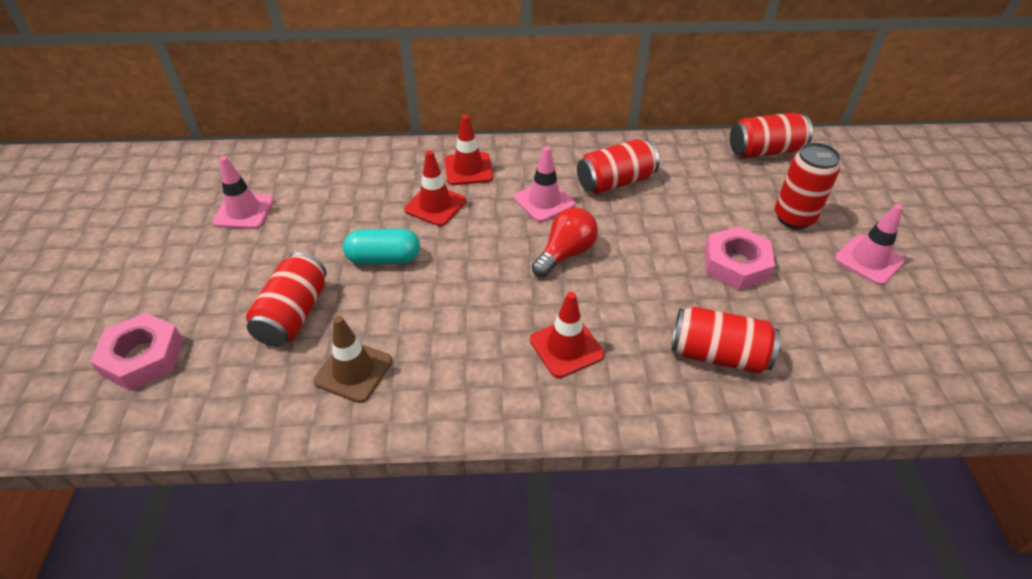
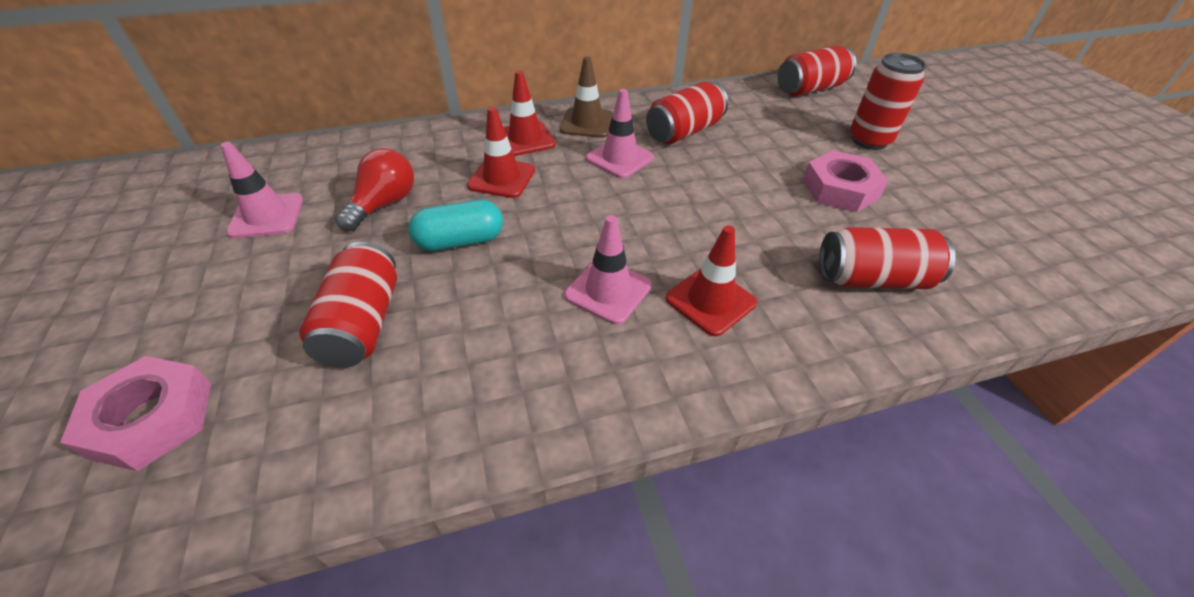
camera: 15 degrees left, 0 degrees up
brown traffic cone [314,316,392,403] -> brown traffic cone moved to [560,56,613,138]
red light bulb [532,207,598,277] -> red light bulb moved to [335,148,414,232]
pink traffic cone [834,204,905,285] -> pink traffic cone moved to [564,215,652,325]

